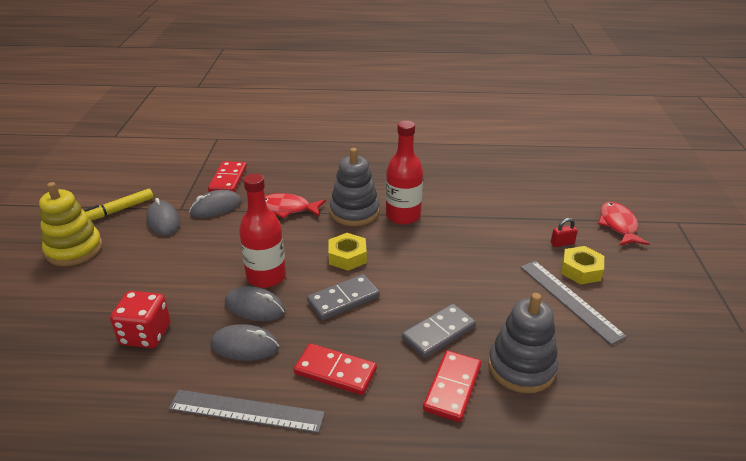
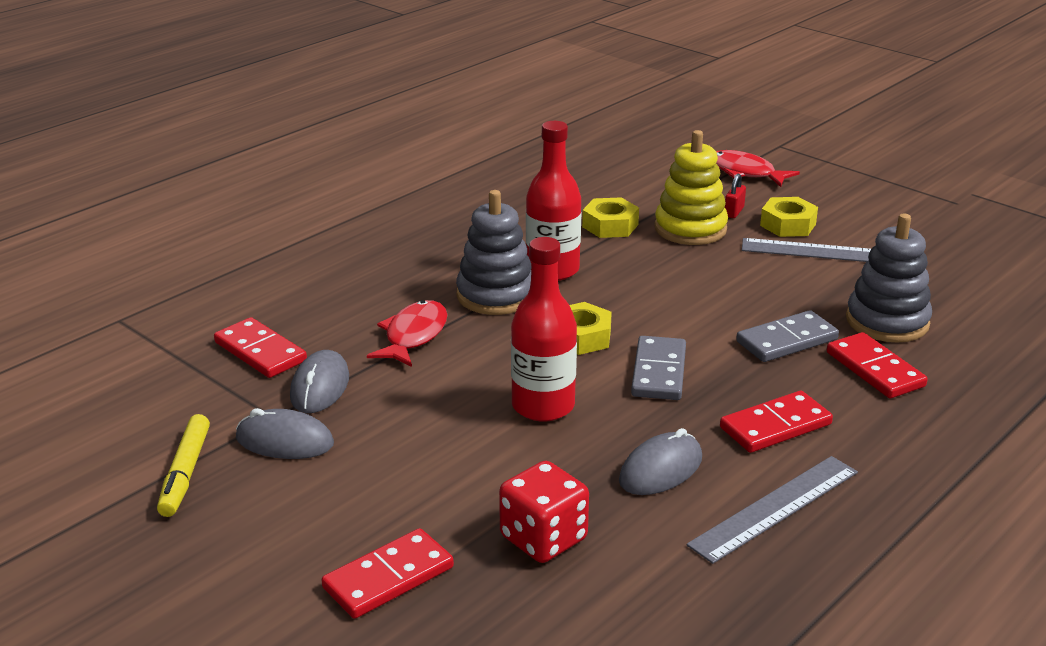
camera: 50 degrees left, 5 degrees down
yellow stacking toy [39,182,102,266] -> yellow stacking toy moved to [655,130,728,245]
grey mouse [225,286,285,322] -> none
red fish [265,193,326,218] -> red fish turned 150 degrees clockwise [367,300,447,367]
grey domino [402,304,476,358] -> grey domino turned 60 degrees clockwise [736,310,839,362]
none -> red domino [321,528,454,619]
none -> yellow nut [582,197,639,238]

